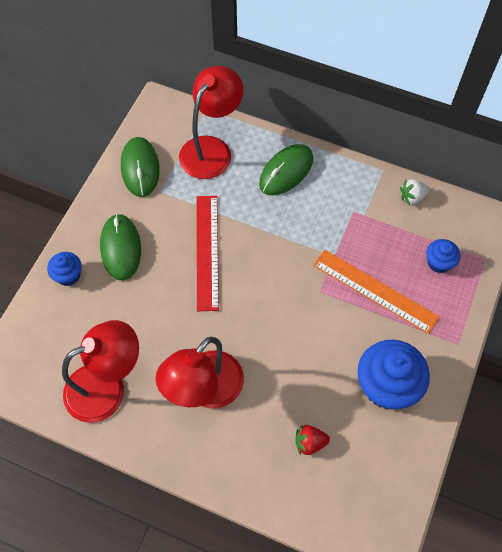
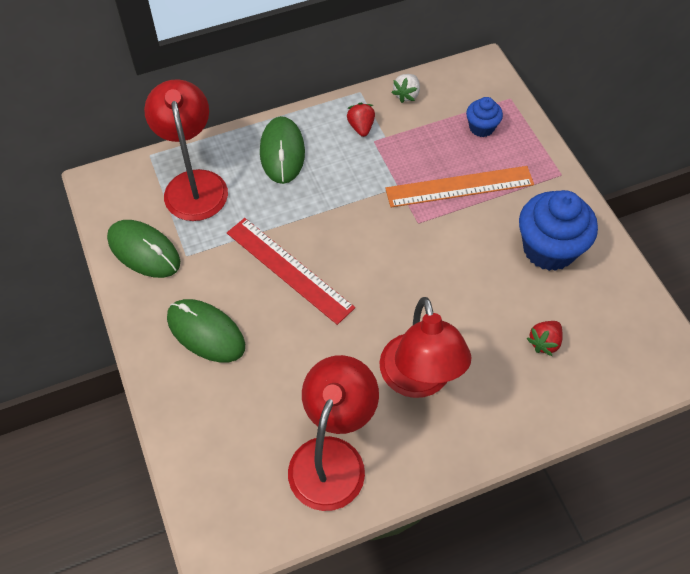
camera: 45 degrees left, 5 degrees down
blue cupcake [47,252,82,286] -> none
none -> red strawberry [347,103,375,137]

